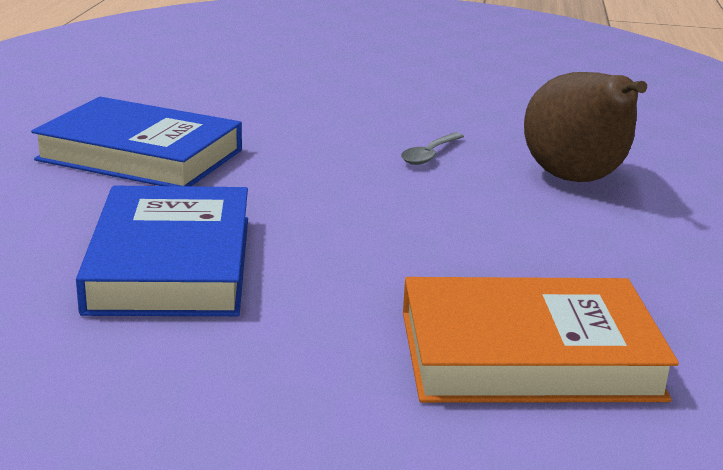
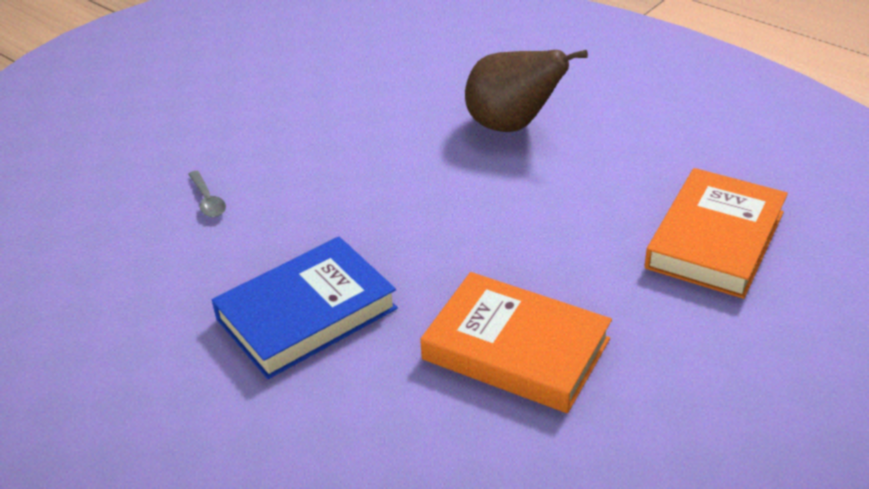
camera: 55 degrees left, 15 degrees up
blue book [76,186,248,316] -> orange book [420,272,612,413]
grey spoon [401,133,464,165] -> grey spoon moved to [188,171,226,217]

